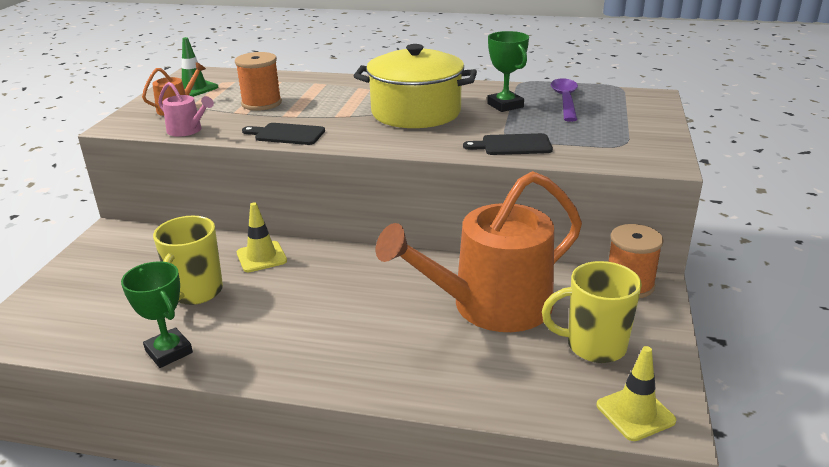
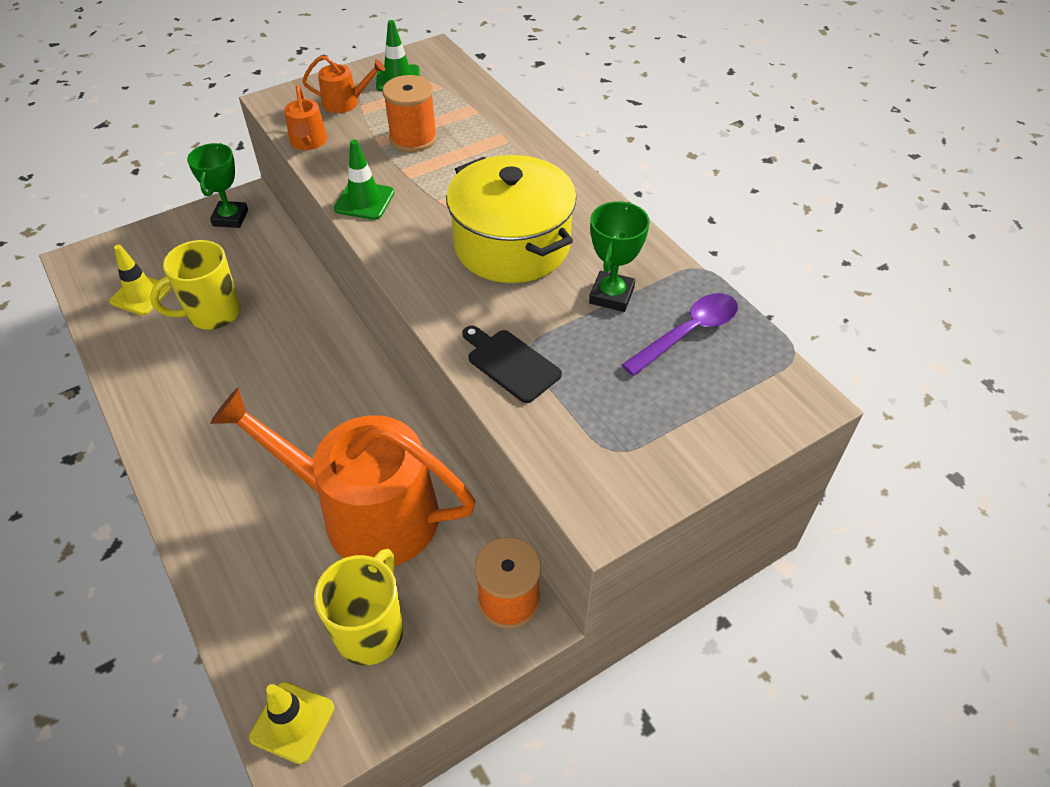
camera: 45 degrees right, 20 degrees up
green trophy [121,261,193,368] -> green trophy moved to [187,143,248,228]
pink watering can [158,82,214,137] -> orange watering can [284,85,327,150]
yellow traffic cone [237,202,287,272] -> yellow traffic cone moved to [109,244,171,315]
black cutting board [242,123,325,145] -> green traffic cone [334,140,395,220]
yellow mug [542,261,642,363] -> yellow mug turned 60 degrees clockwise [314,549,403,665]

